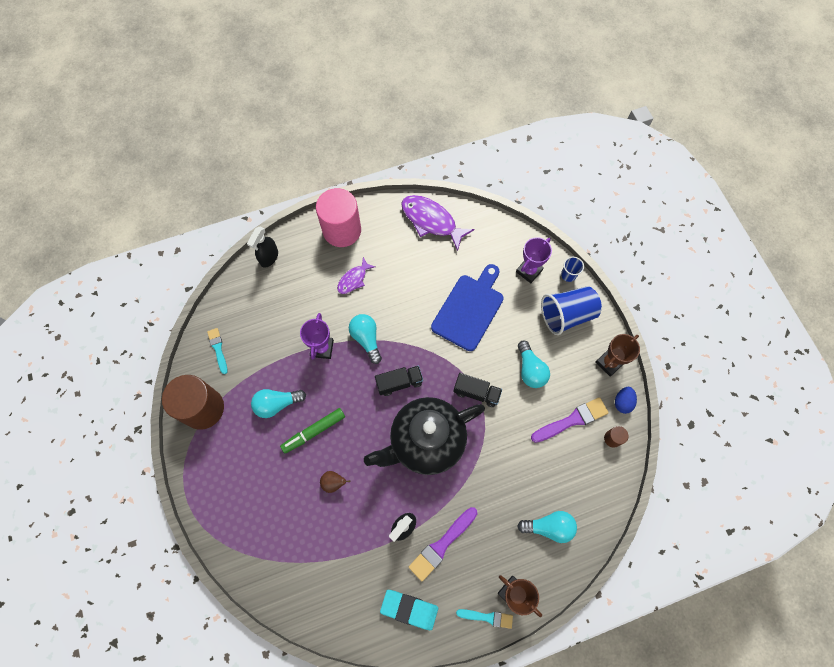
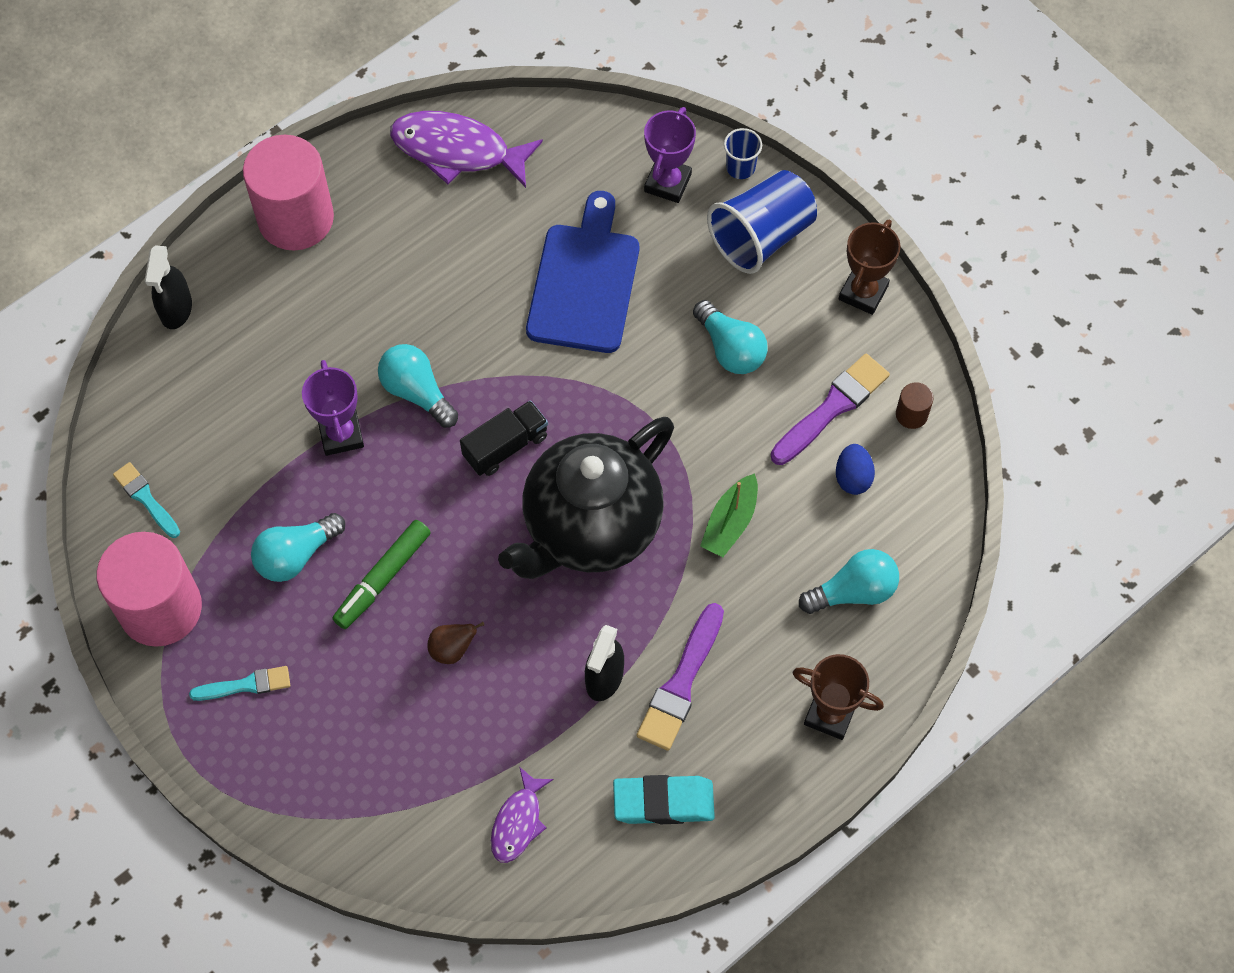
camera: 20 degrees left, 5 degrees down
brown cylinder [162,375,224,430] -> pink cylinder [96,532,202,647]
purple fish [337,257,375,294] -> purple fish moved to [491,767,554,863]
black truck [453,373,502,407] -> none
turquoise brush [456,609,513,629] -> turquoise brush moved to [189,666,290,701]
blue egg [615,387,637,414] -> blue egg moved to [836,444,875,495]
none -> green boat [700,473,758,557]

